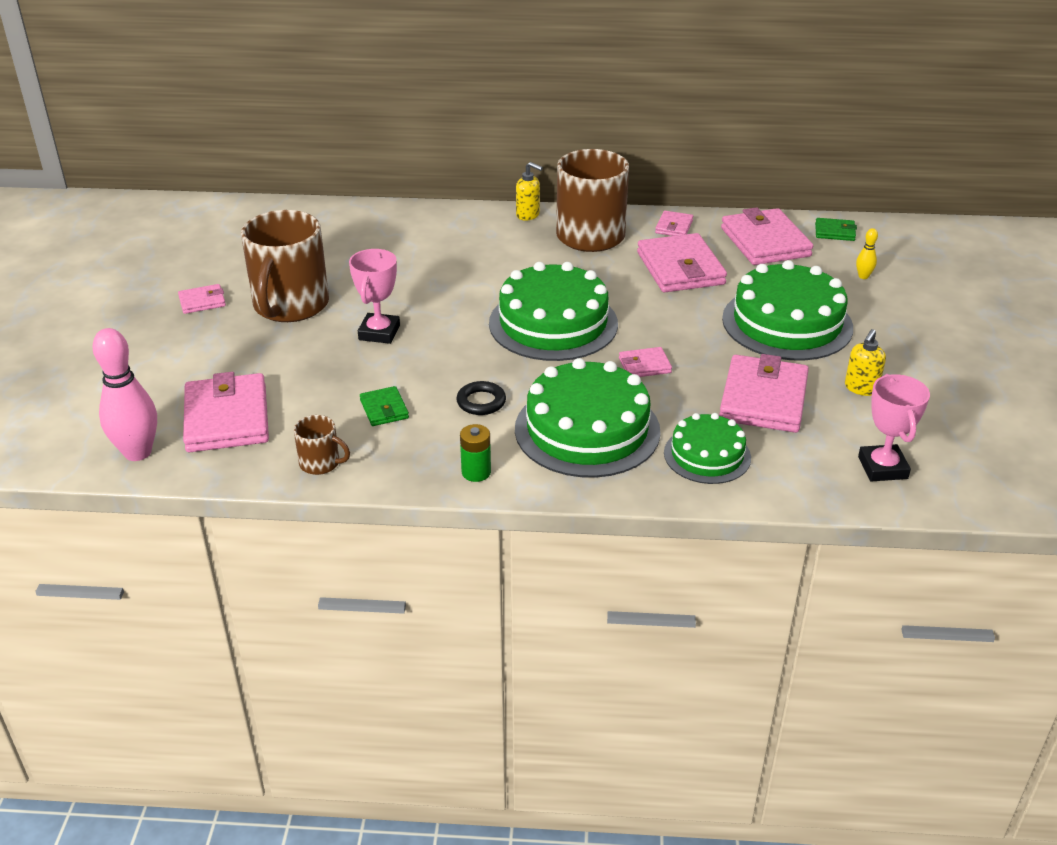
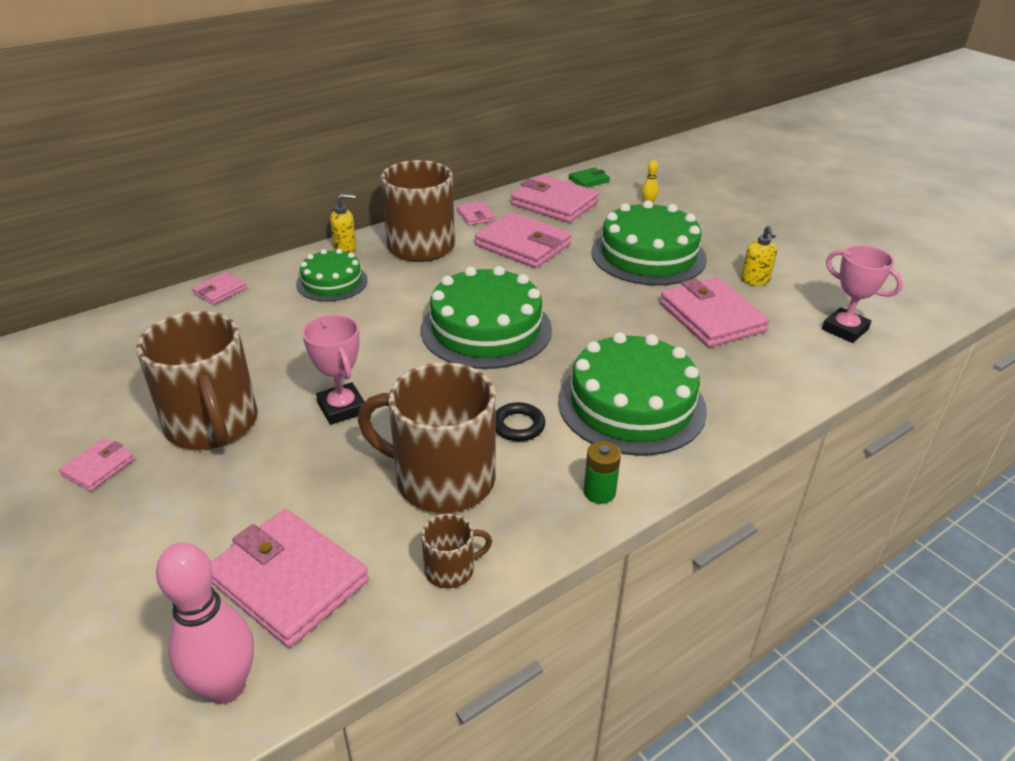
camera: 40 degrees left, 0 degrees up
green wallet [360,386,409,426] -> brown mug [358,362,496,513]
pink wallet [619,347,672,377] -> pink wallet moved to [192,272,247,305]
green cake [664,413,751,484] -> green cake moved to [296,249,368,302]

